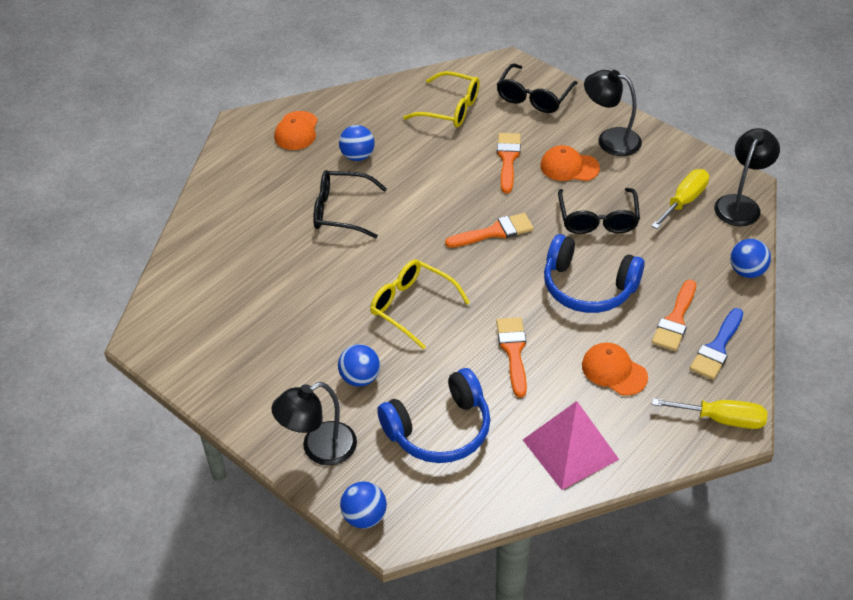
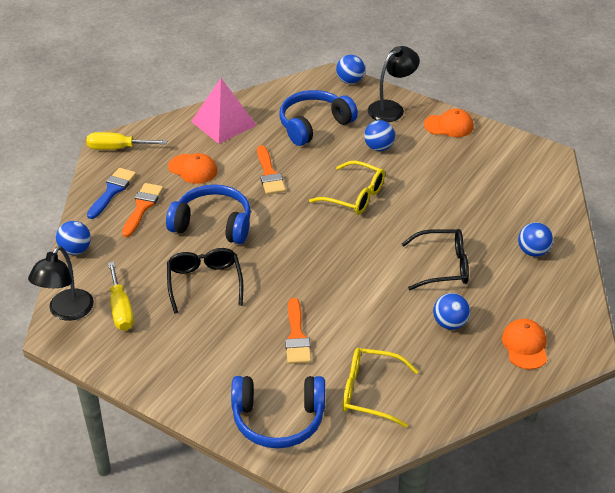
camera: 170 degrees right, 5 degrees down
orange brush [445,213,534,248] -> none
black glasses [497,64,578,113] -> blue headphones [231,376,325,449]
orange cap [540,145,600,181] -> orange cap moved to [424,109,474,137]
black lamp [584,70,642,156] -> none
yellow screwdriver [652,169,709,229] -> yellow screwdriver turned 45 degrees counterclockwise [108,262,134,331]
none -> blue ball [518,222,553,257]

